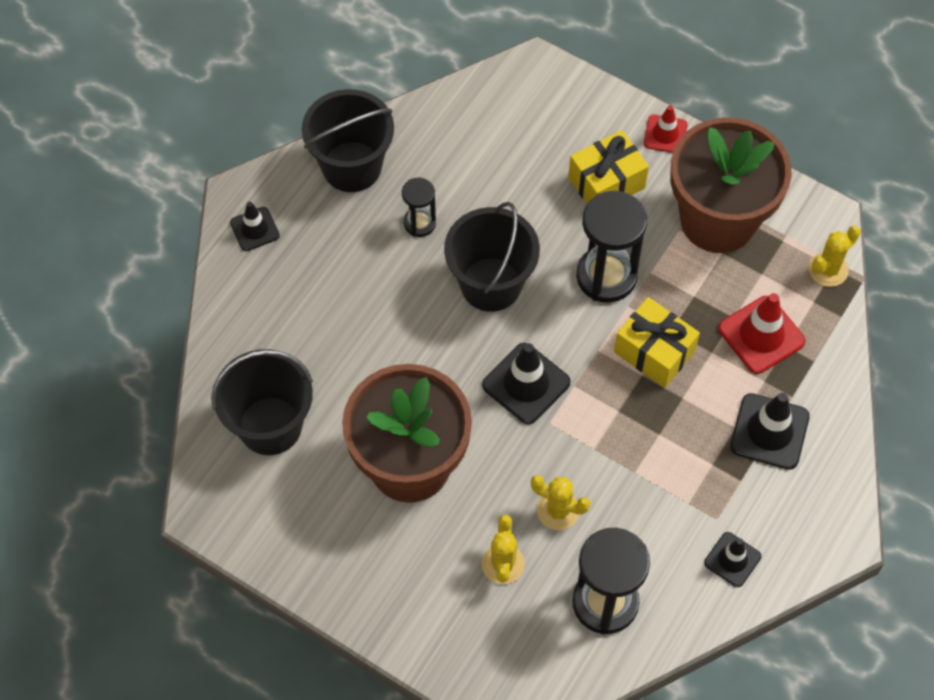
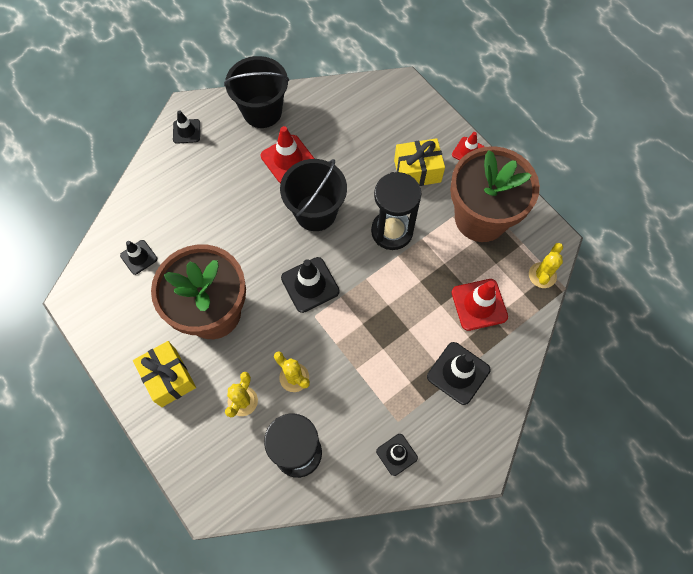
camera: 20 degrees right, 5 degrees up
black bucket [211,349,313,455] -> black traffic cone [120,240,157,275]
black hourglass [402,178,436,237] -> red traffic cone [261,126,315,183]
yellow gift [614,297,700,388] -> yellow gift moved to [133,341,196,407]
yellow cactus [809,226,861,287] -> yellow cactus turned 45 degrees counterclockwise [529,243,563,288]

